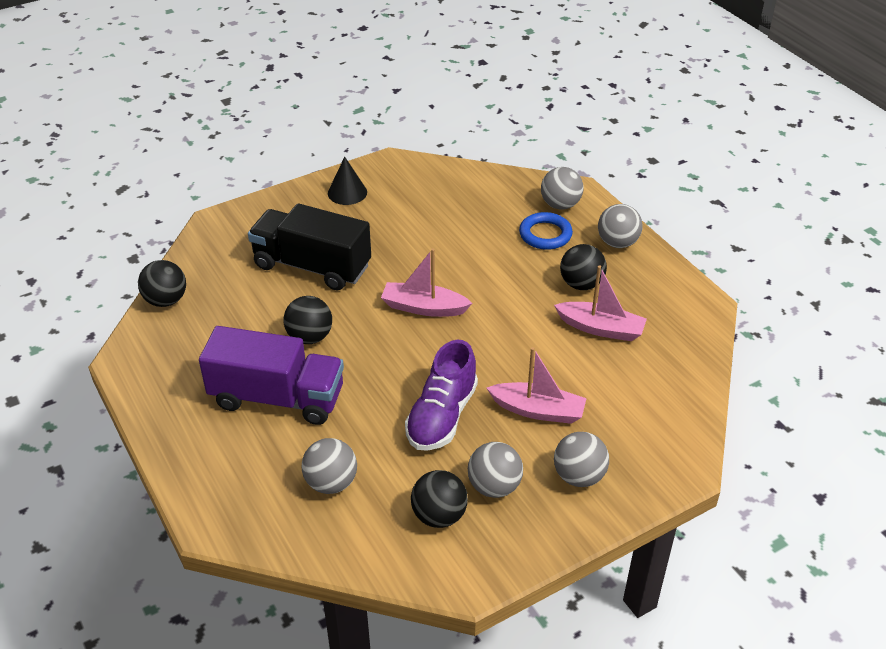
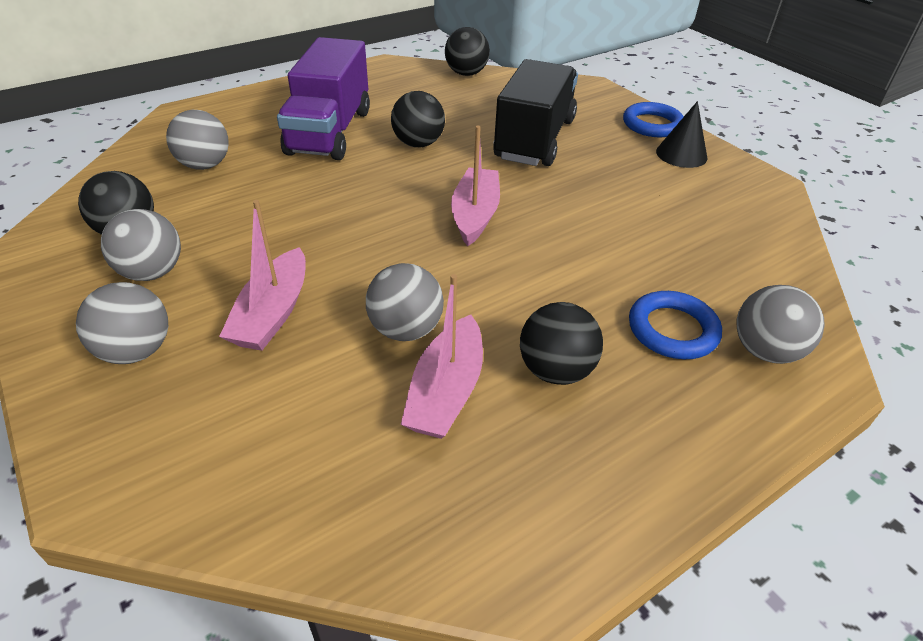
camera: 85 degrees right, 0 degrees up
purple shoe [405,340,478,451] -> none
grey ball [598,204,643,248] -> grey ball moved to [366,263,444,341]
none -> blue ring [623,102,684,137]

